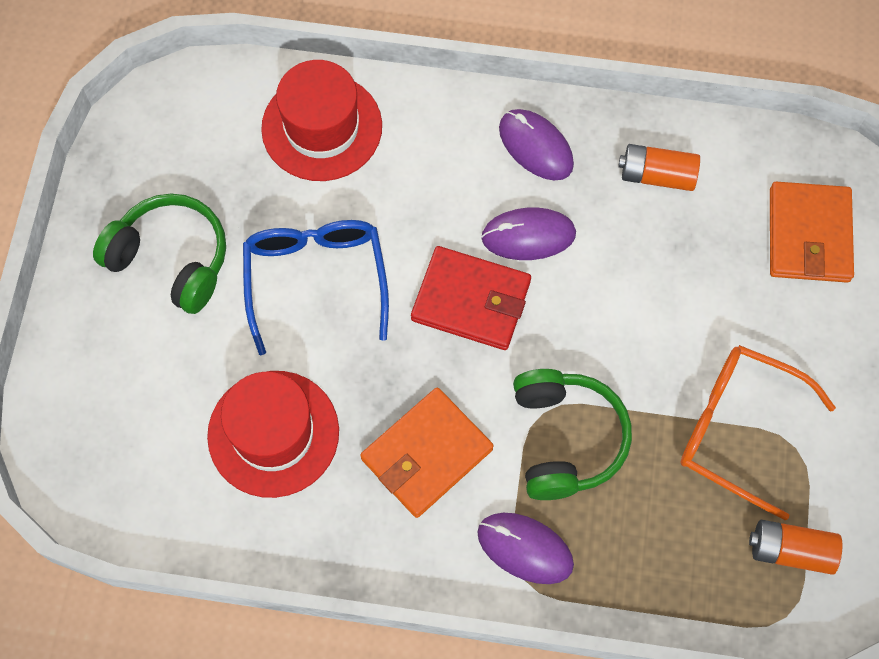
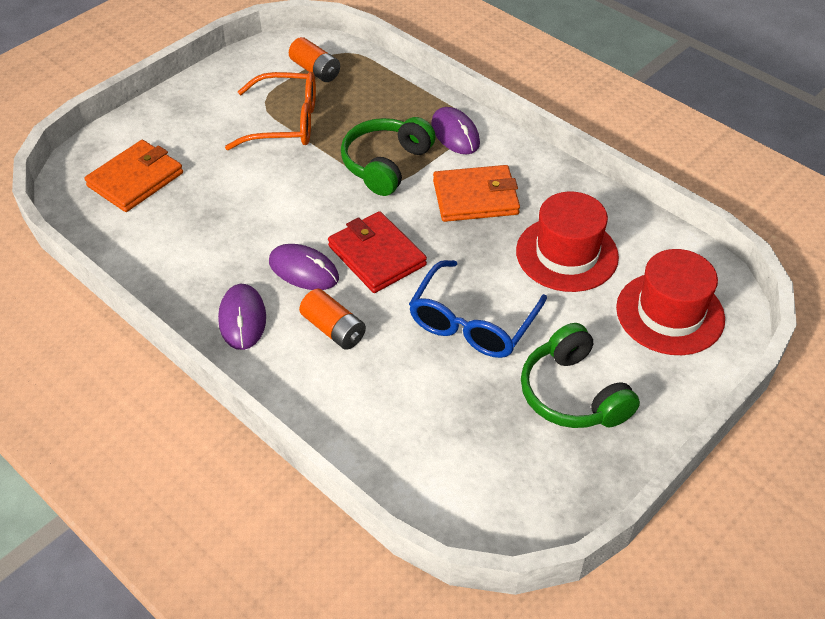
camera: 145 degrees left, 20 degrees down
red hat [261,60,382,181] -> red hat moved to [616,249,725,355]
orange battery [618,144,700,191] -> orange battery moved to [299,289,366,350]
orange glasses [680,345,836,521] -> orange glasses turned 60 degrees counterclockwise [225,72,316,150]

